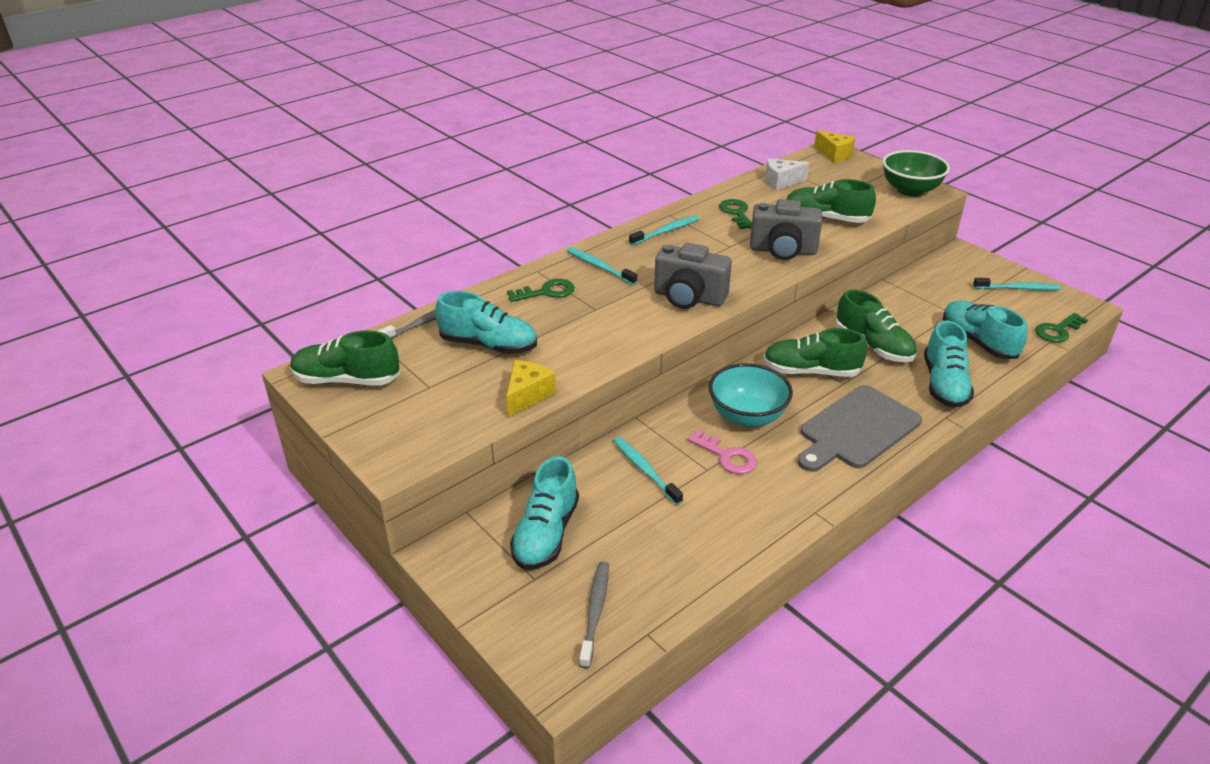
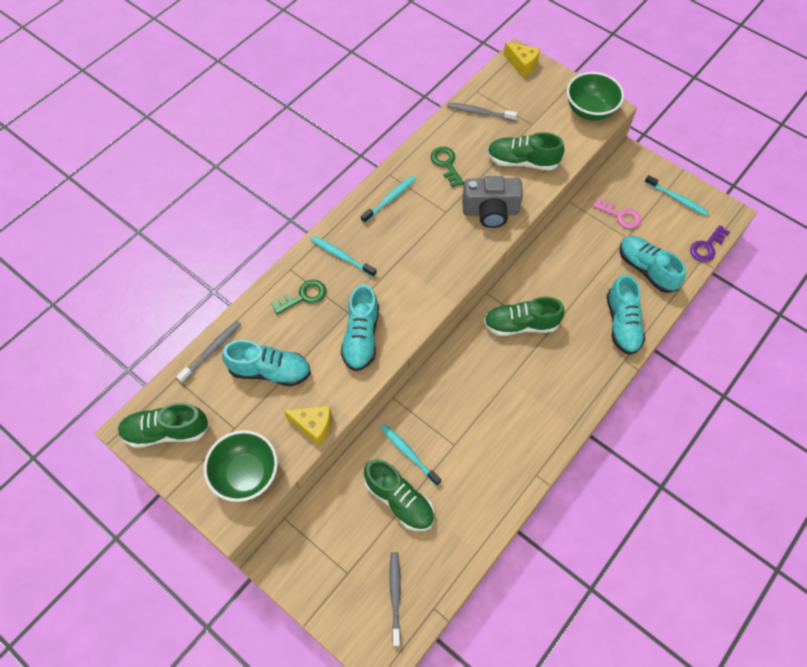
camera: 10 degrees left, 25 degrees up
yellow cheese [506,360,556,417] -> yellow cheese turned 90 degrees clockwise [284,406,331,446]
turquoise shoe [510,456,579,570] -> turquoise shoe moved to [341,284,379,371]
grey camera [654,243,732,309] -> none
pink key [688,429,757,474] -> pink key moved to [593,198,641,229]
turquoise bowl [709,363,793,427] -> none
white cheese [765,158,809,190] -> grey toothbrush [447,103,517,121]
grey cutting board [797,385,922,472] -> none
green shoe [835,290,917,362] -> green shoe moved to [364,459,434,531]
turquoise toothbrush [973,278,1061,290] -> turquoise toothbrush turned 45 degrees clockwise [645,175,709,216]
green key [1035,313,1088,342] -> purple key [690,225,730,262]
none -> green bowl [204,430,278,502]

